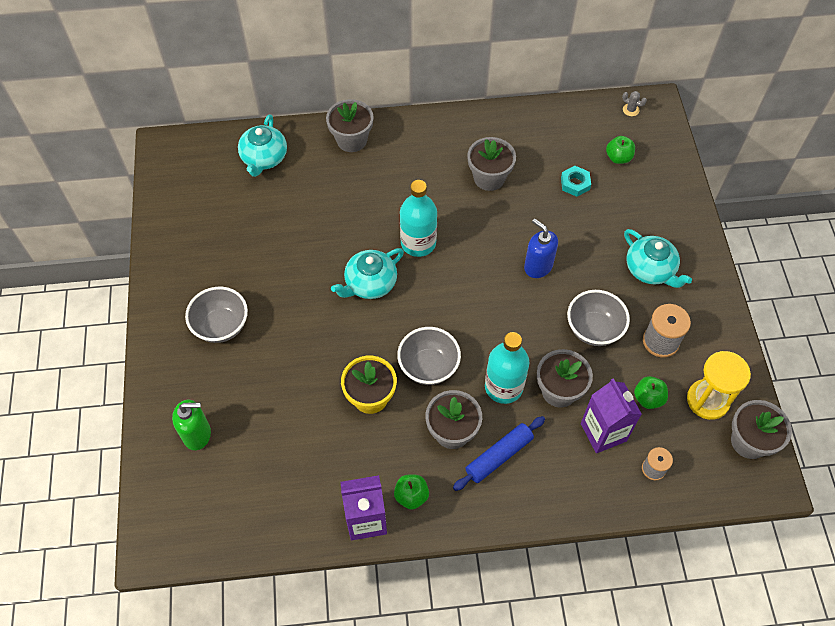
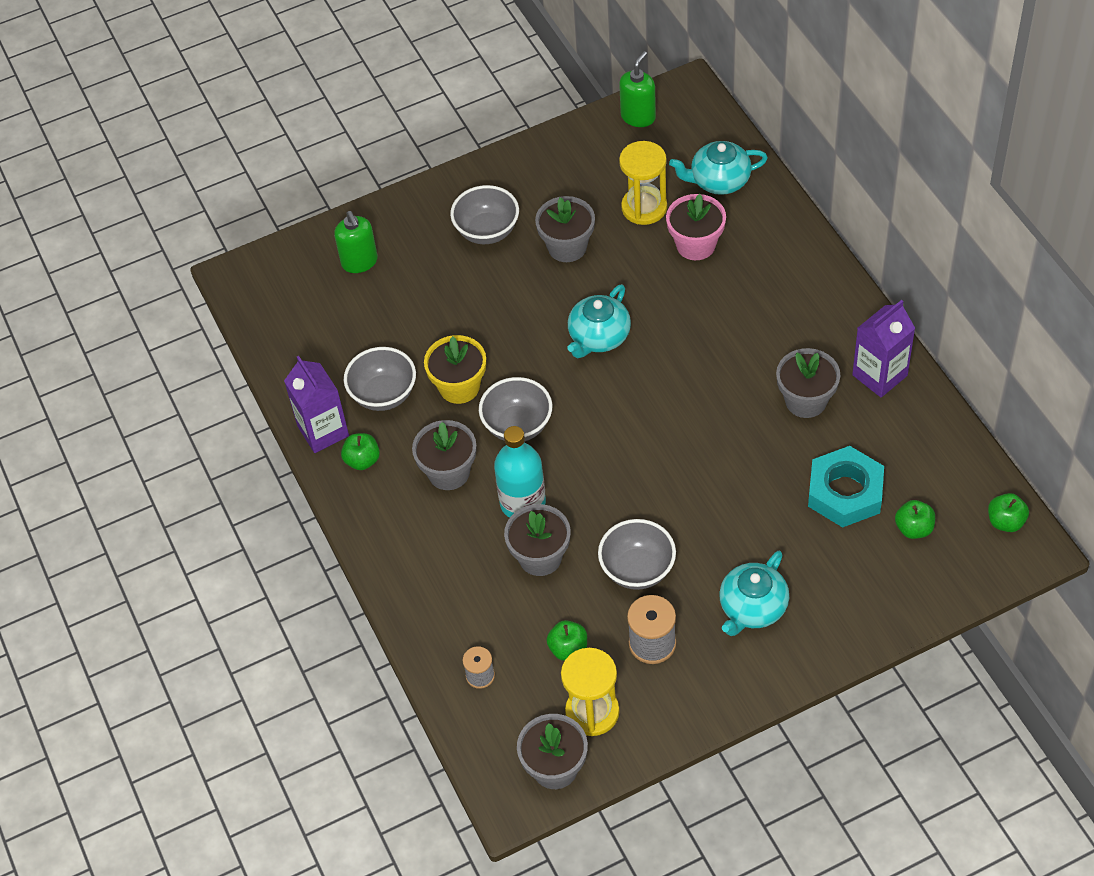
camera: 75 degrees right, 5 degrees down
grey flower pot [326,99,374,152] -> grey flower pot moved to [535,196,595,262]
turquoise teapot [331,248,404,299] -> turquoise teapot turned 90 degrees counterclockwise [567,284,631,358]
turquoise bottle [400,180,437,257] -> none
blue rolling pin [453,416,545,491] -> none
blue soap dispenser [524,218,558,278] -> none
turquoise nut [561,166,591,197] -> turquoise nut [808,446,884,528], size x1.90
purple carton [581,378,642,453] -> purple carton moved to [852,300,915,397]
grey cactus [622,91,647,116] -> green apple [988,493,1029,532]
none -> grey bowl [344,347,416,411]
none -> green soap dispenser [619,51,656,127]
none -> yellow hourglass [619,141,667,225]
none -> pink flower pot [666,194,726,260]

